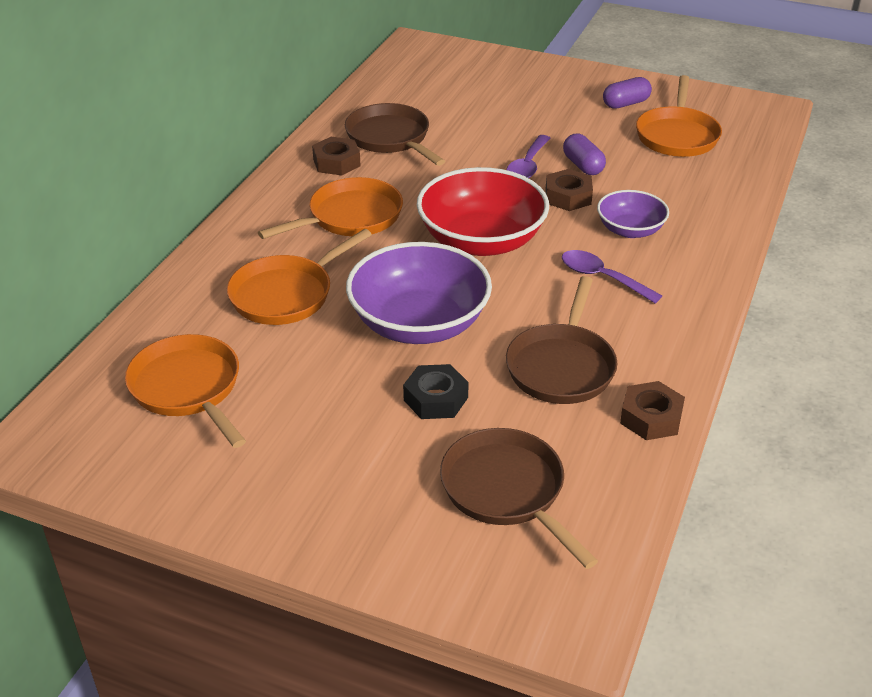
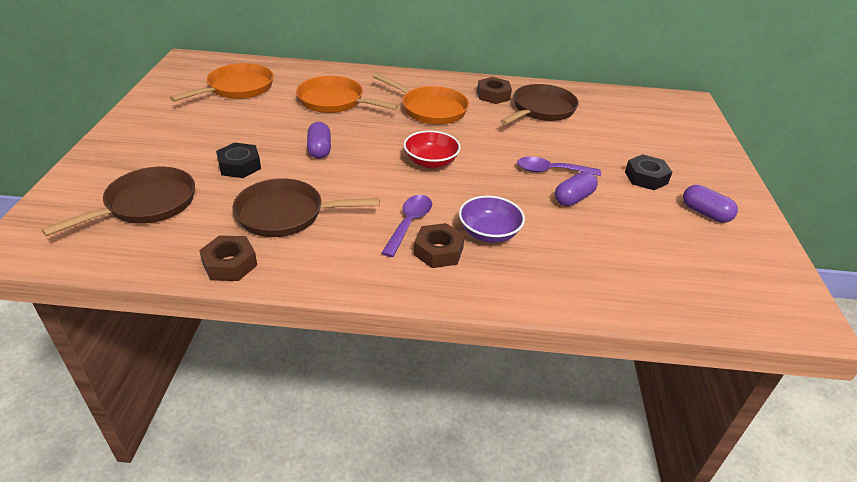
camera: 70 degrees right, 0 degrees up
purple bowl [346,242,492,344] -> purple capsule [307,122,331,159]
red bowl [417,167,549,256] -> red bowl [404,131,461,168], size x0.55
brown nut [545,169,593,211] -> brown nut moved to [414,223,465,268]
orange pan [636,75,722,157] -> none
none -> black nut [625,154,672,190]

